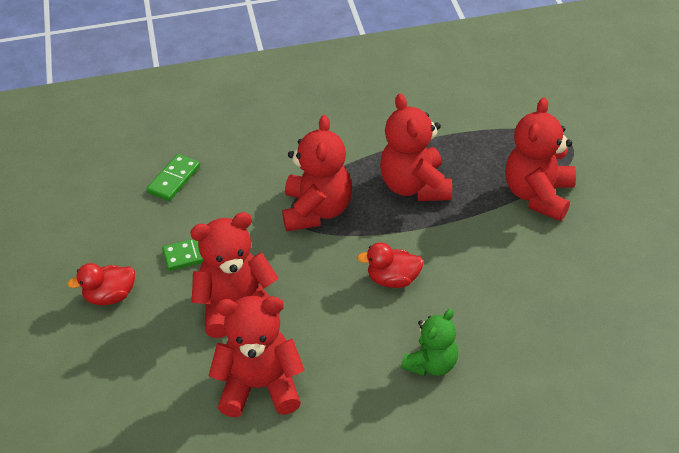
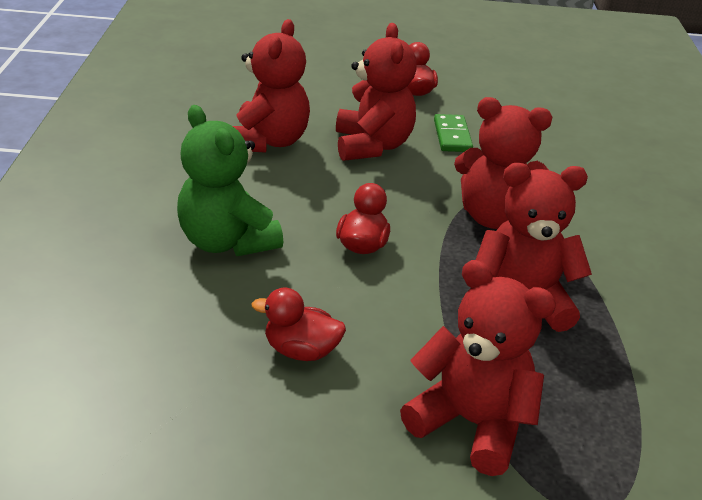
camera: 100 degrees right, 10 degrees down
green domino [147,154,200,201] -> none
green teddy bear [401,309,458,376] -> green teddy bear [177,105,283,256], size x1.56
none -> red duck [252,287,346,361]

